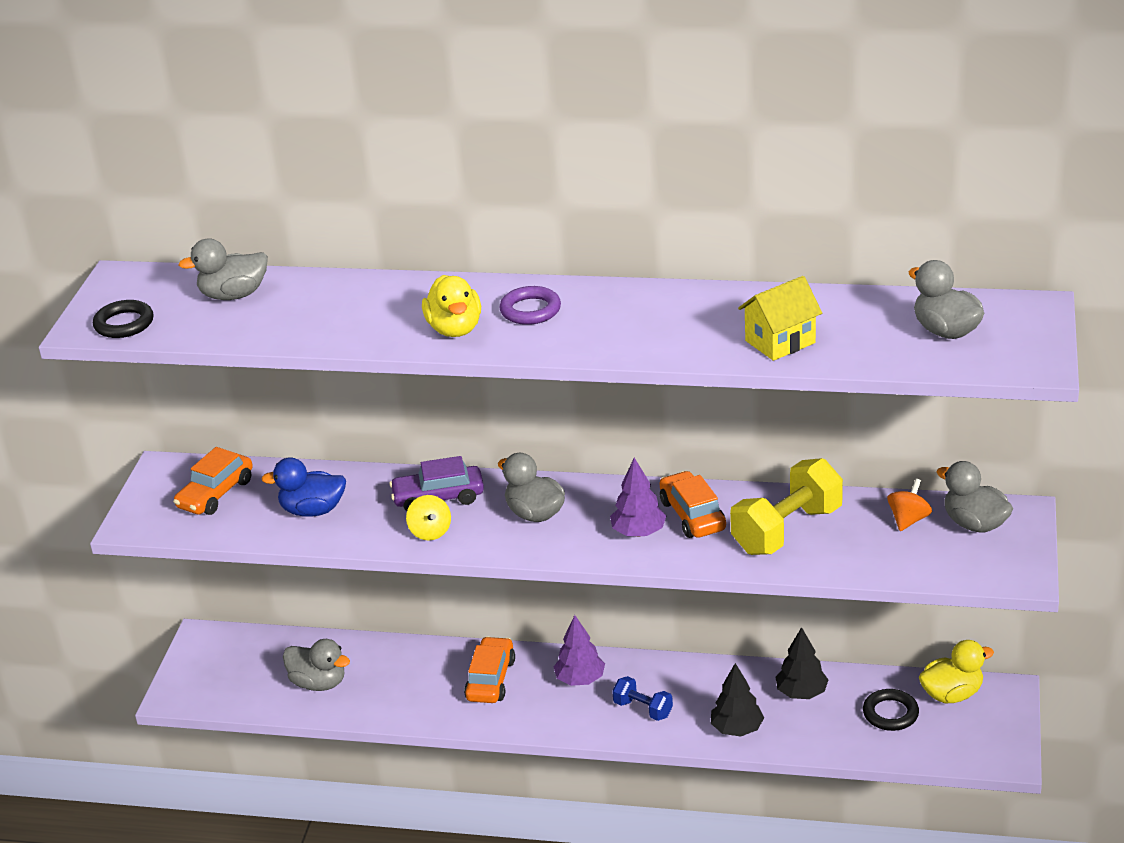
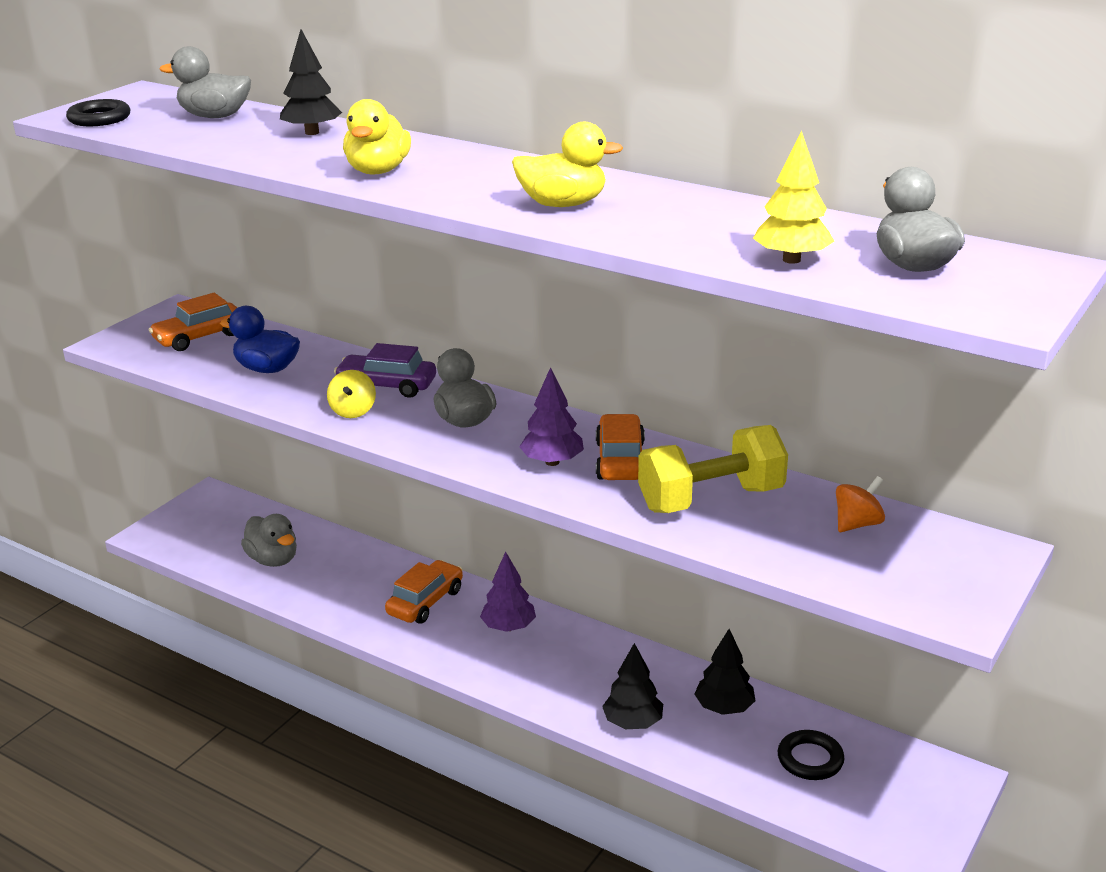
camera: 20 degrees right, 5 degrees down
purple ring [499,286,561,325] -> none
blue dumbbell [612,676,673,721] -> none
yellow house [738,276,822,361] -> none
yellow duck [919,640,994,703] -> yellow duck moved to [512,122,623,207]
grey duck [937,461,1013,533] -> none
none -> black tree [280,29,342,135]
none -> yellow tree [753,130,835,264]

